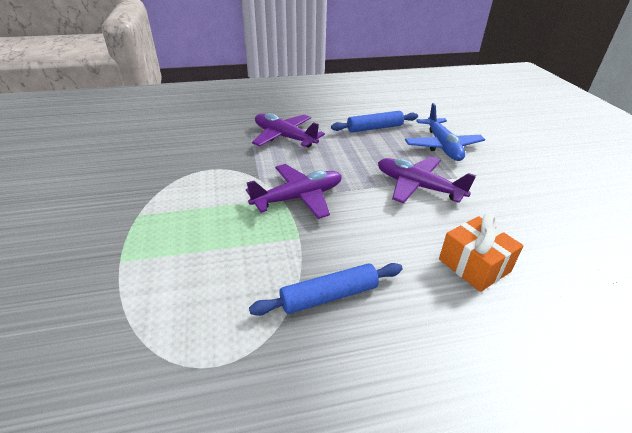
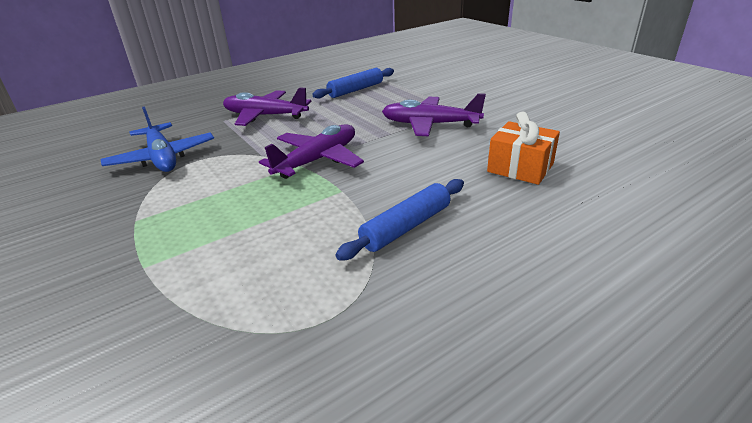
camera: 20 degrees left, 5 degrees down
blue plane [405,103,485,161] -> blue plane moved to [100,106,214,172]

